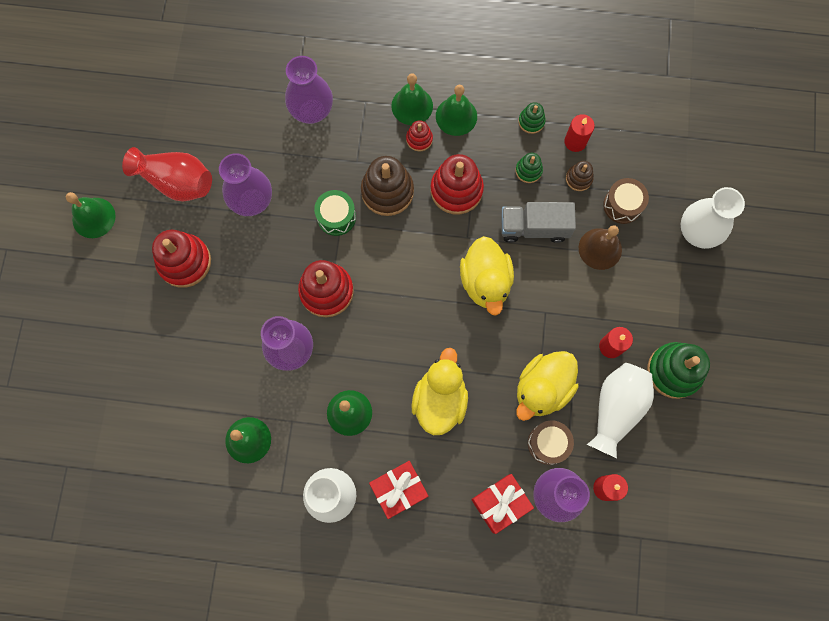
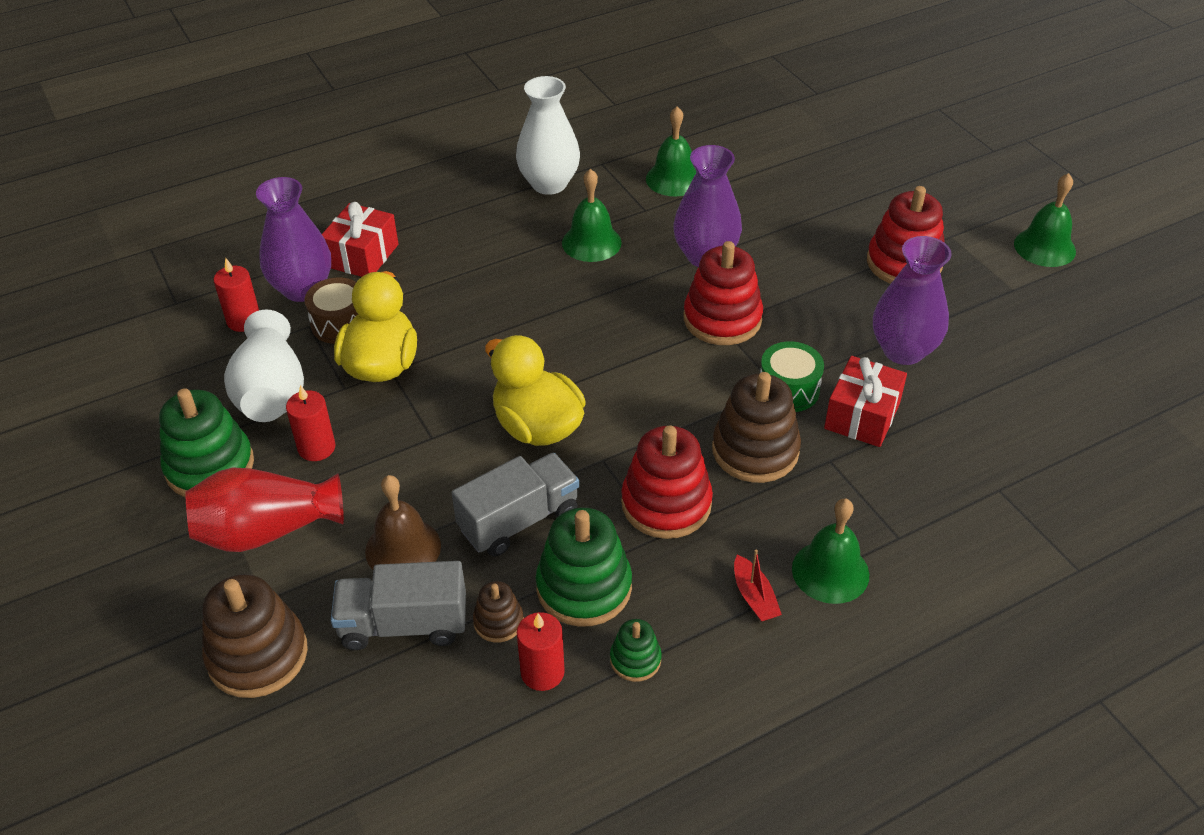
camera: 145 degrees right, 30 degrees down
red vase [122,147,212,201] -> red vase moved to [185,467,344,552]
purple vase [285,56,333,124] -> none
red gift [369,461,428,519] -> red gift moved to [824,356,907,447]
red stacking toy [406,120,433,151] -> none
yellow duck [411,348,468,435] -> none
green bell [436,85,477,136] -> red boat [734,549,782,622]
green stacking toy [515,153,543,183] -> green stacking toy [536,507,632,627], size x1.95
brown drum [603,178,649,224] -> grey truck [331,561,466,650]
white vase [681,187,745,249] -> brown stacking toy [202,574,308,698]

